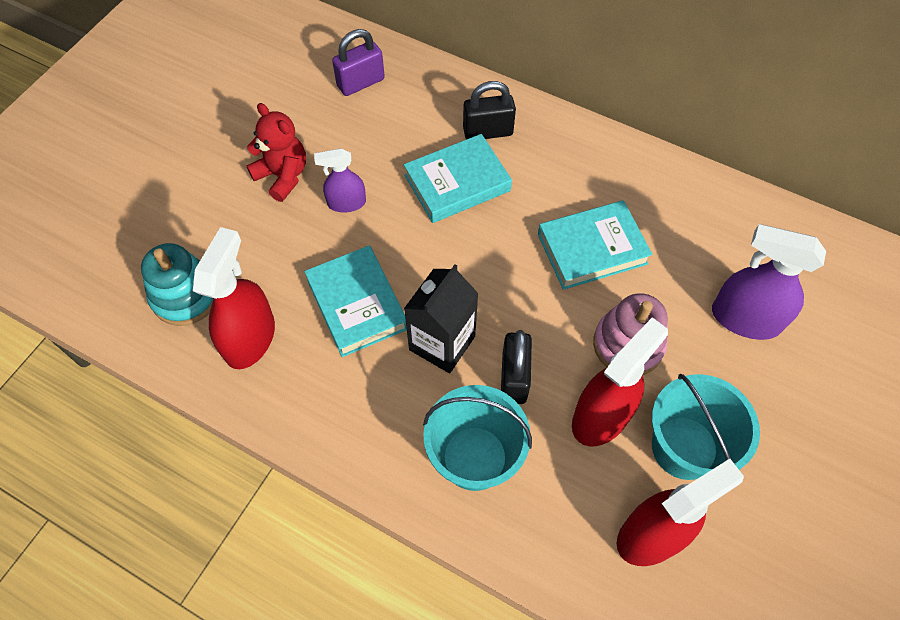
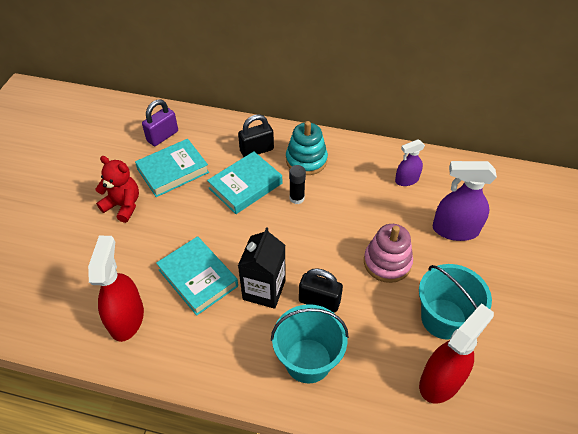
camera: 15 degrees left, 10 degrees down
turquoise stacking toy [141,243,213,326] -> turquoise stacking toy moved to [286,121,328,175]
purple spray bottle [314,148,366,213] -> purple spray bottle moved to [395,139,425,186]
black padlock [501,330,532,404] -> black padlock turned 60 degrees counterclockwise [299,268,343,313]
turquoise book [538,200,653,290] -> turquoise book moved to [135,139,209,197]
red spray bottle [572,317,668,446] -> none
none -> black glue stick [289,165,306,204]

